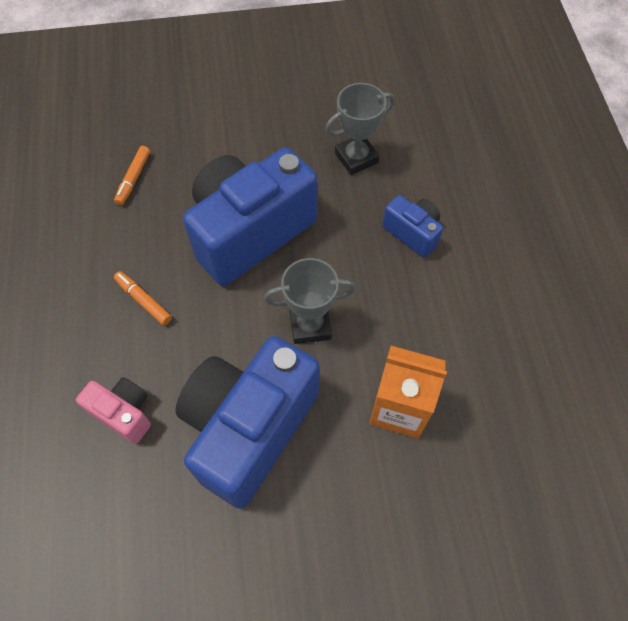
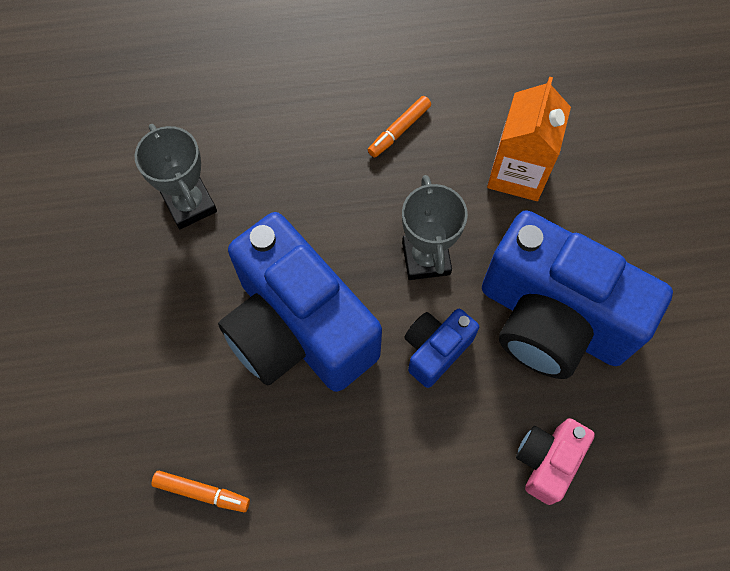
camera: 90 degrees left, 5 degrees up
orange marker [114,271,172,325] -> orange marker moved to [368,96,431,158]
blue camera [382,195,443,258] -> blue camera moved to [404,309,479,388]

